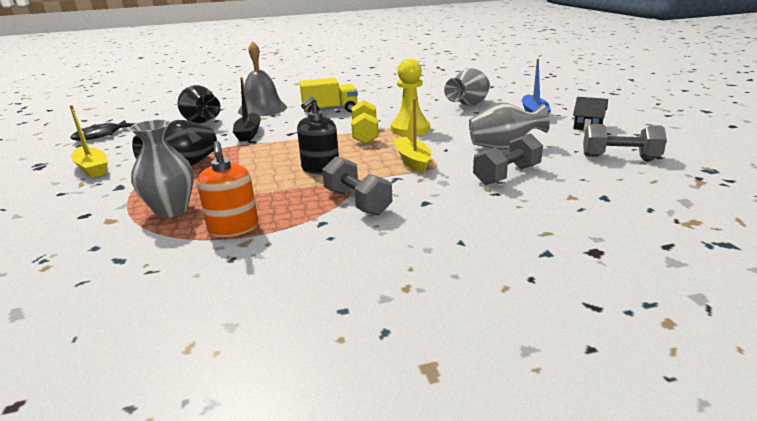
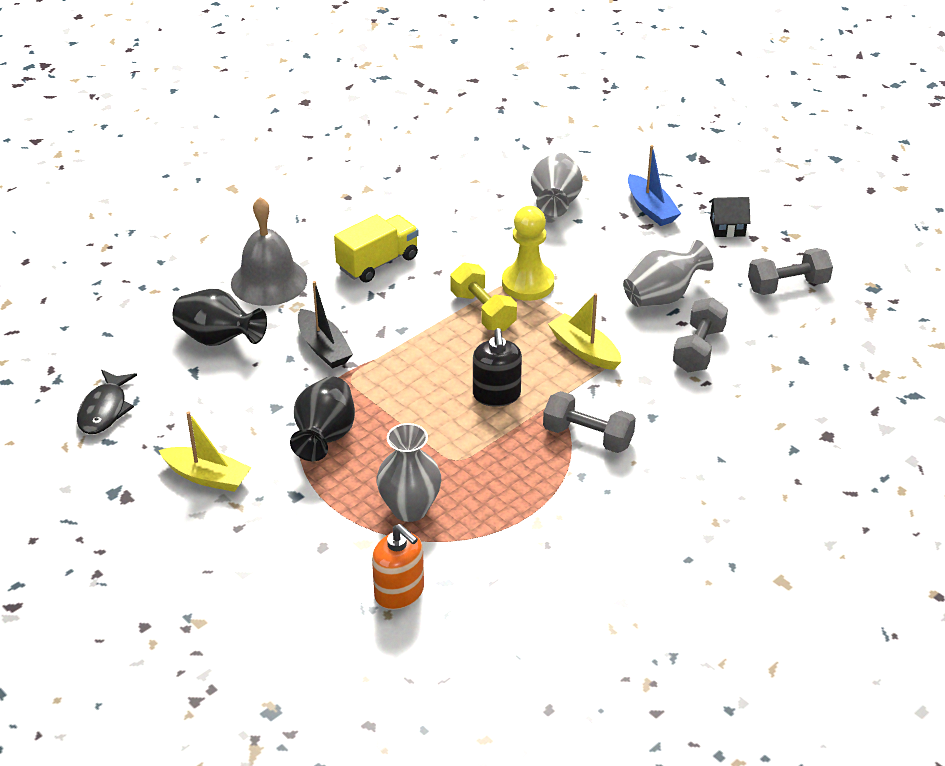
camera: 30 degrees left, 15 degrees up
orange soap dispenser [197,141,258,237] -> orange soap dispenser moved to [372,524,424,610]

